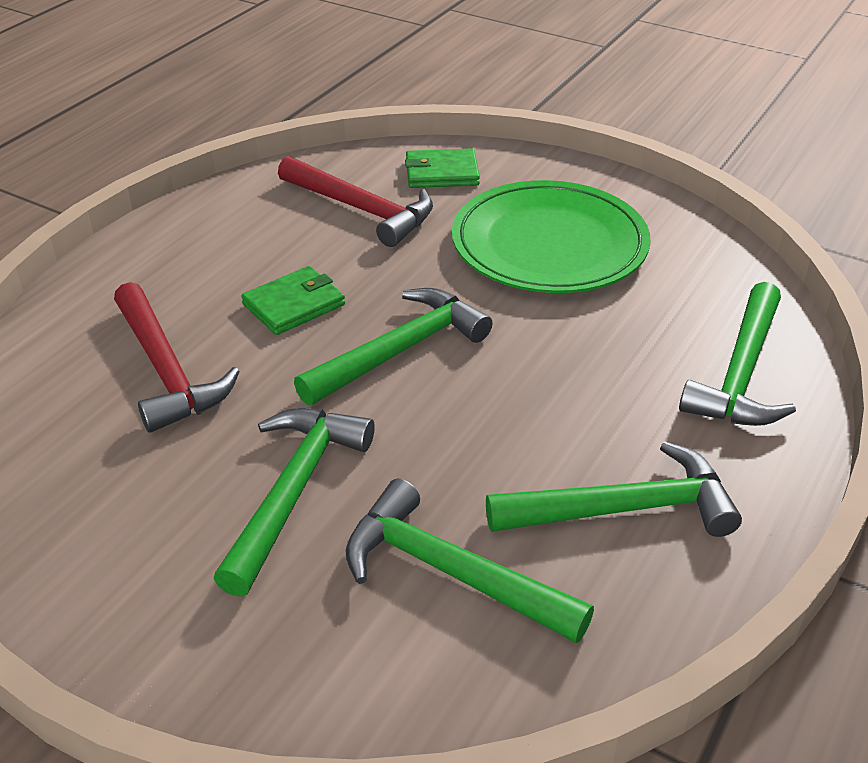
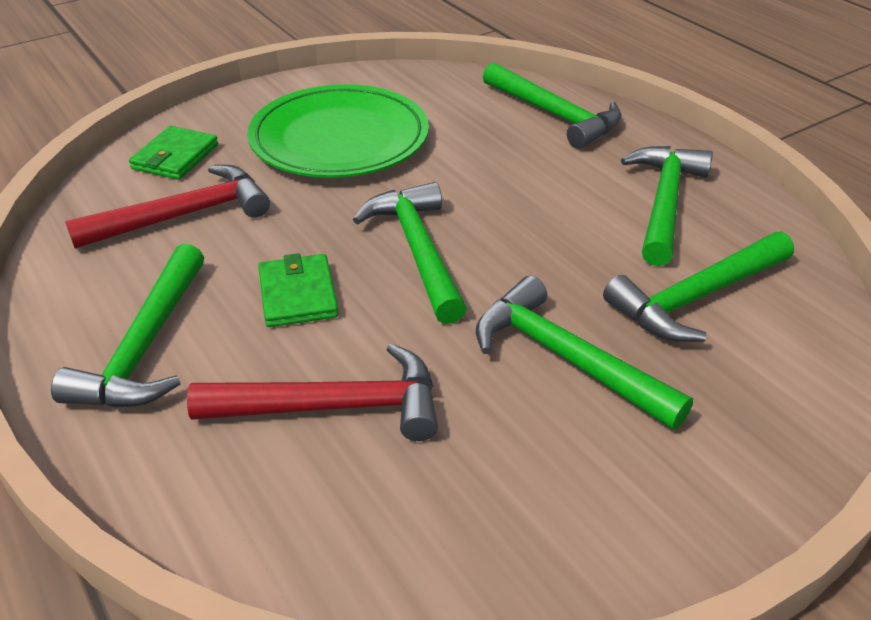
camera: 65 degrees left, 0 degrees up
none -> green hammer [51,244,204,408]

